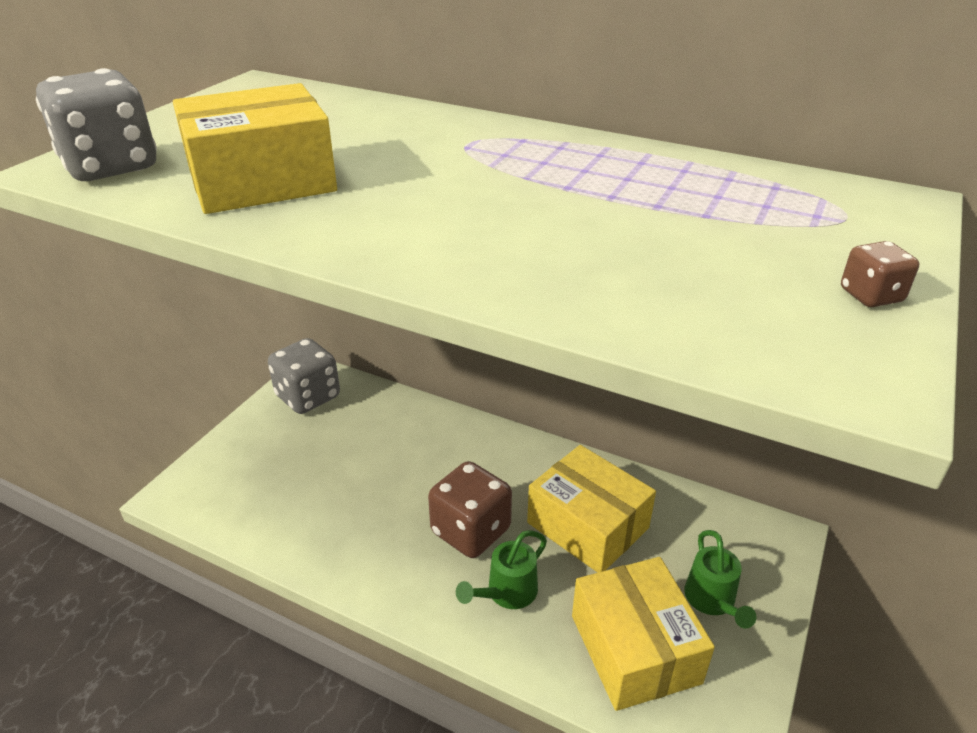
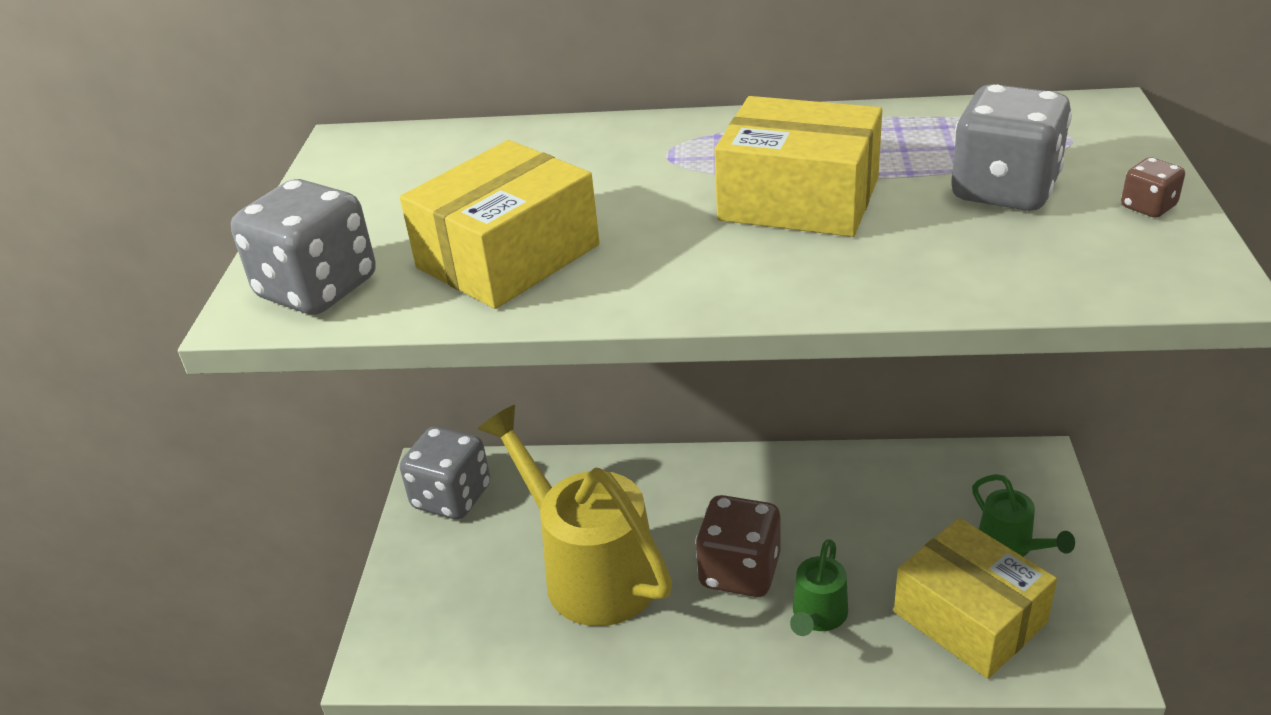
camera: 20 degrees left, 0 degrees up
yellow box [527,445,656,573] -> yellow box moved to [714,96,882,237]
none -> yellow watering can [478,405,672,626]
none -> grey dice [951,84,1072,211]

